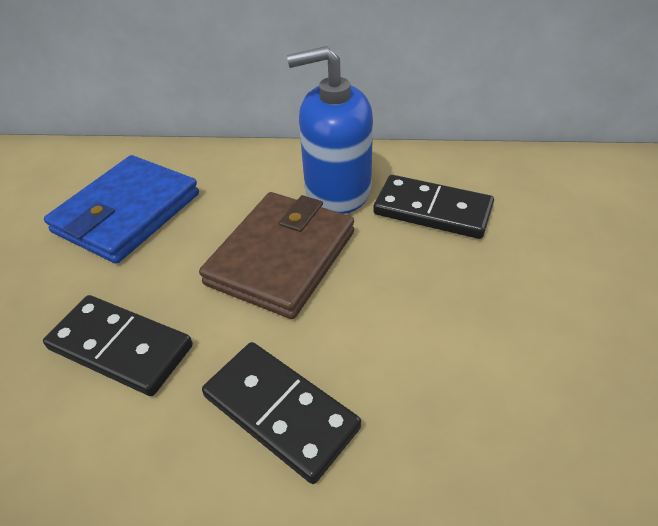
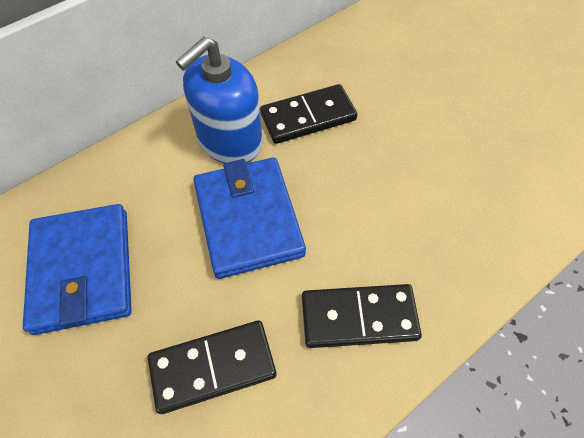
camera: 45 degrees left, 15 degrees up
brown wallet [199,192,354,319] -> blue wallet [193,157,306,279]

